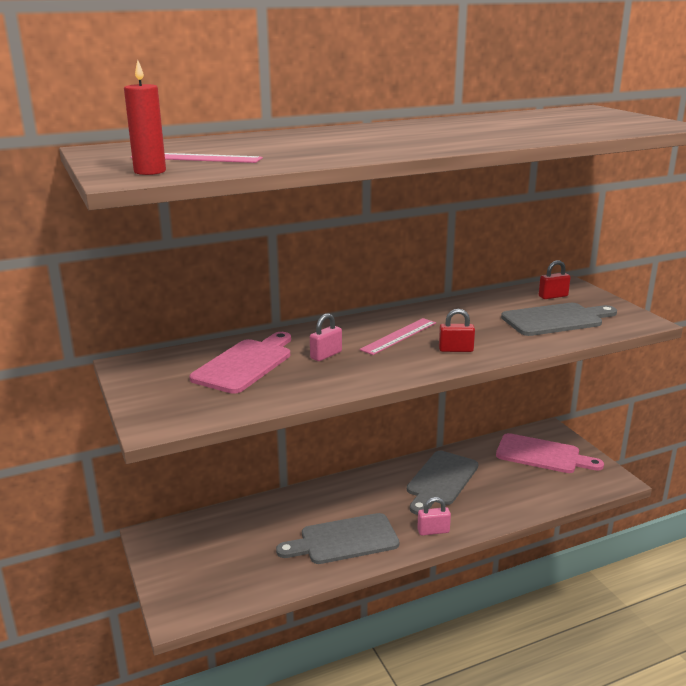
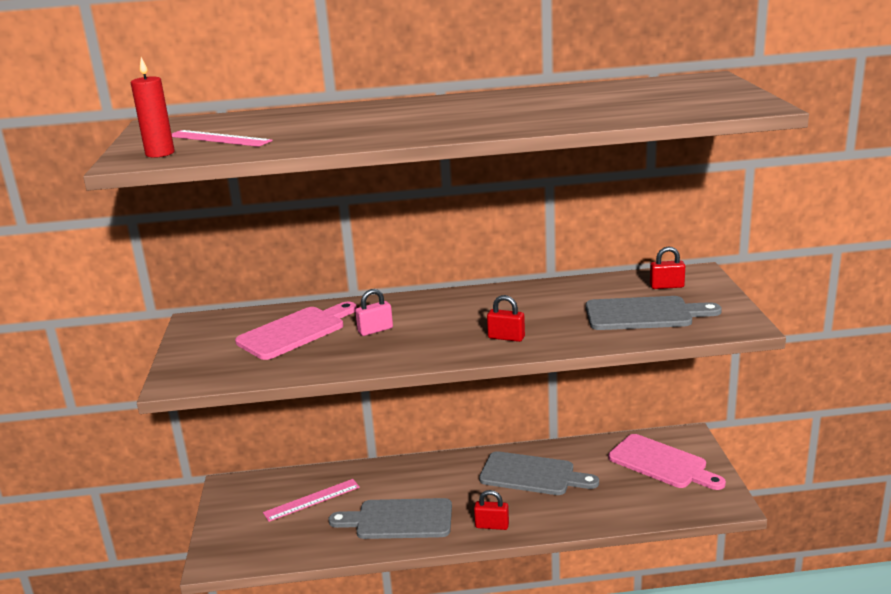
camera: 20 degrees right, 0 degrees up
pink ruler [359,318,436,355] -> pink ruler moved to [263,479,360,522]
grey cutting board [407,451,479,515] -> grey cutting board turned 120 degrees counterclockwise [479,451,599,495]
pink padlock [417,497,451,536] -> red padlock [474,490,509,530]

